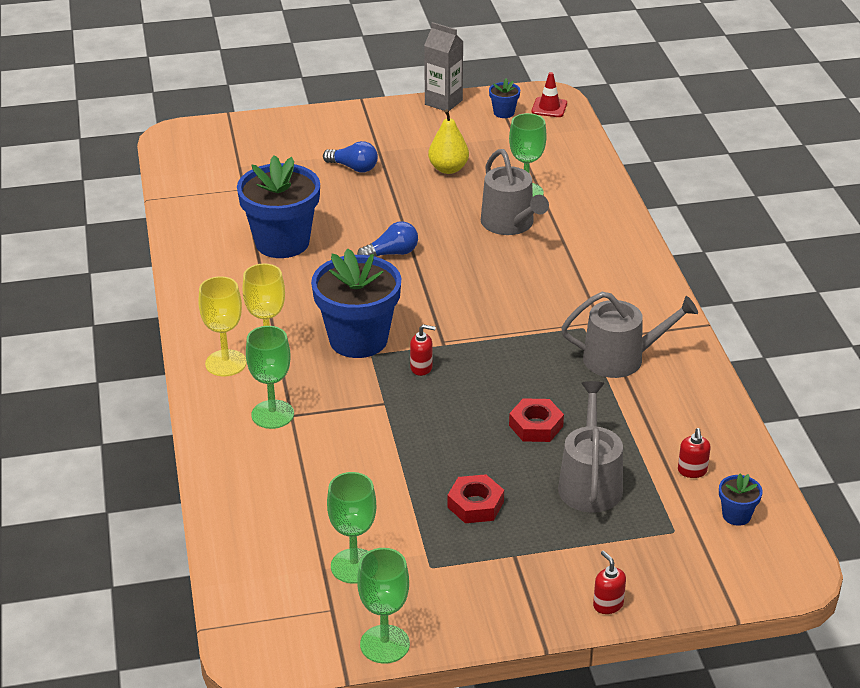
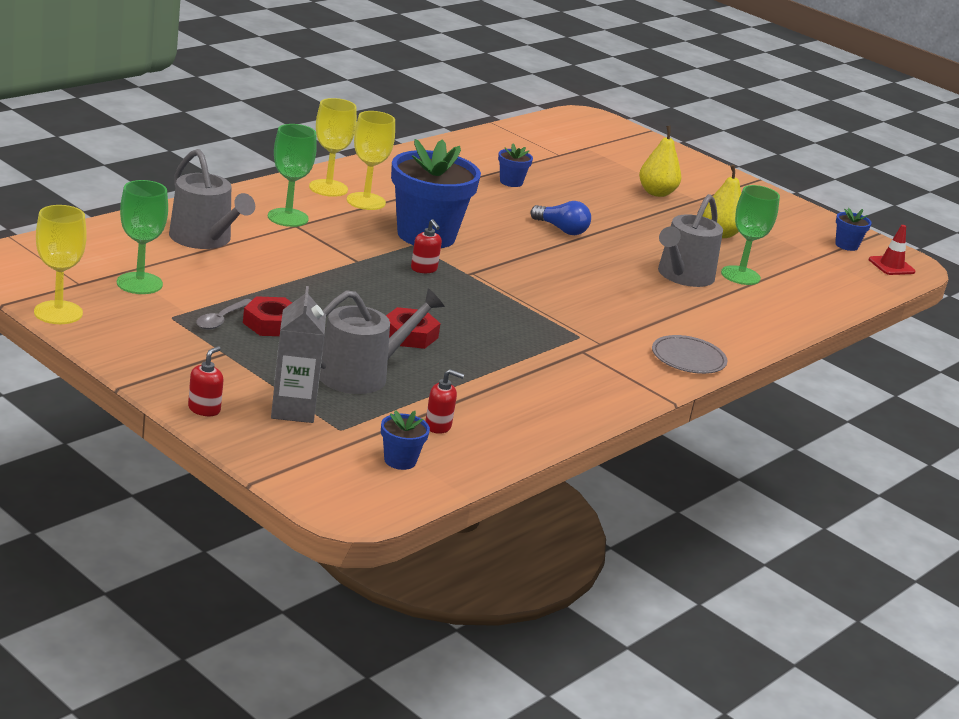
camera: 50 degrees right, 10 degrees down
blue flower pot [237,155,320,258] -> blue flower pot [498,144,533,187], size x0.43
blue light bulb [323,141,378,172] -> yellow pear [639,126,681,197]
green goblet [357,548,410,664] -> yellow goblet [34,205,87,324]
grey carton [424,22,464,111] -> grey carton moved to [271,286,326,423]
grey watering can [561,292,698,378] -> grey watering can moved to [169,149,255,249]
red soap dispenser [678,428,711,478] -> red soap dispenser turned 135 degrees counterclockwise [425,369,464,434]
none -> grey spoon [196,299,252,330]
none -> grey plate [652,335,727,374]

